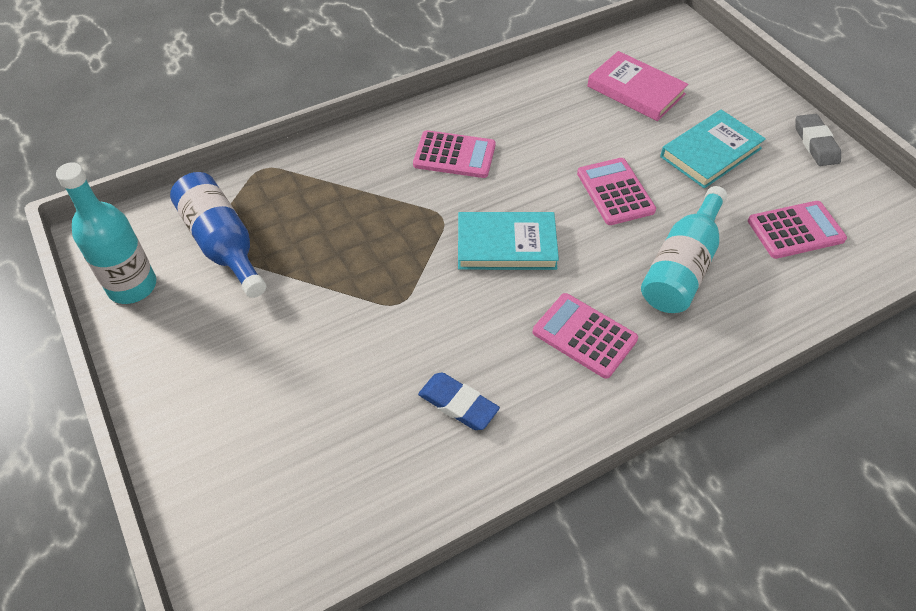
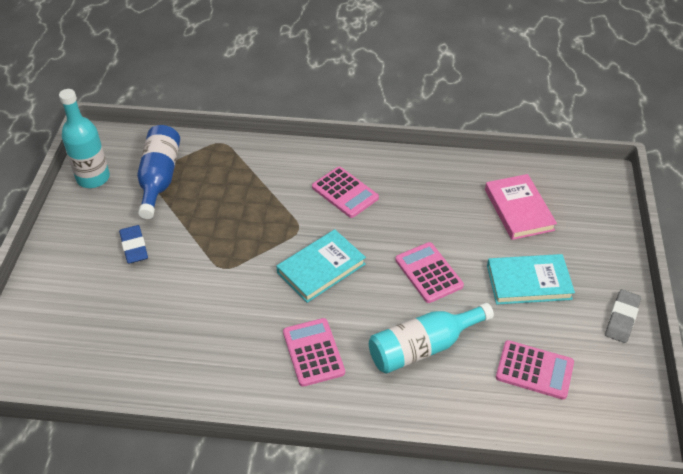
camera: 35 degrees right, 5 degrees down
blue eraser [418,373,500,430] -> blue eraser moved to [119,225,148,264]
turquoise book [458,212,559,270] -> turquoise book turned 75 degrees counterclockwise [276,229,366,303]
pink calculator [577,158,656,225] -> pink calculator turned 45 degrees counterclockwise [395,242,464,303]

